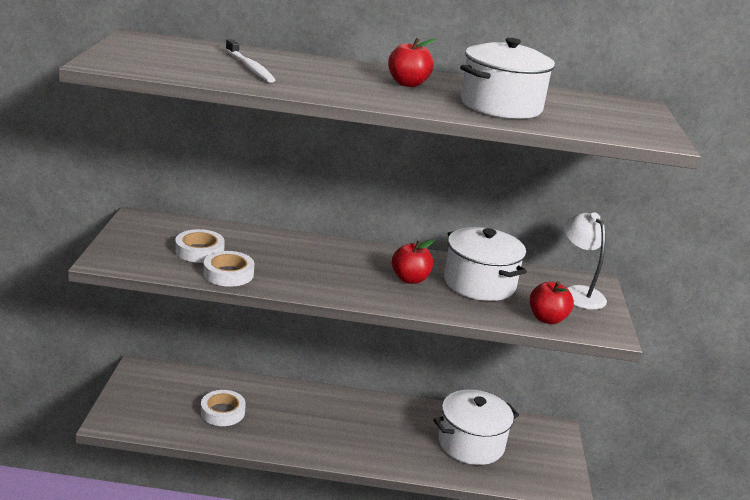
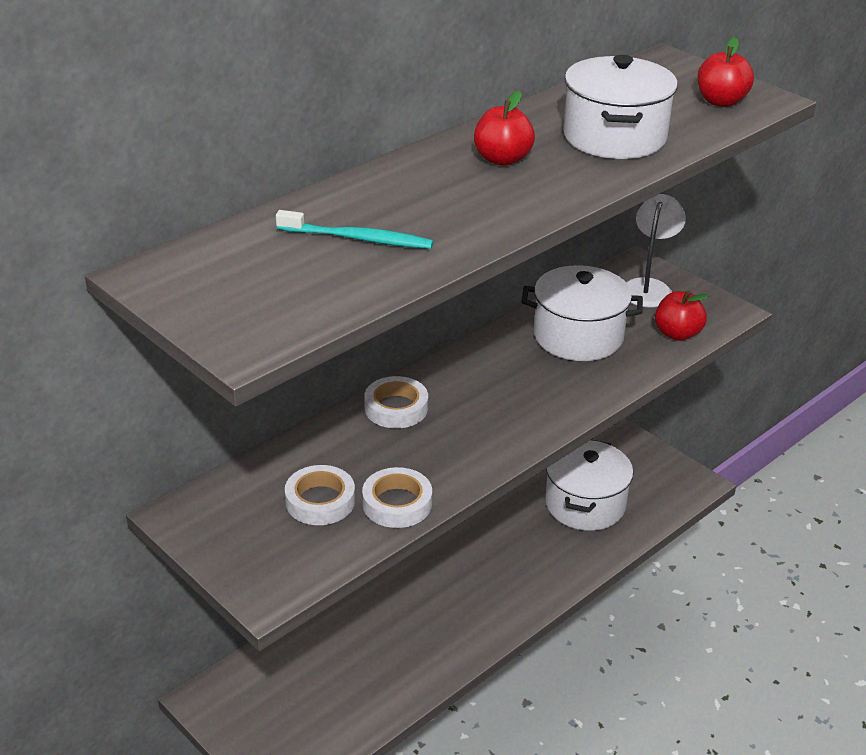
camera: 45 degrees left, 10 degrees up
white tape [201,390,246,426] -> white tape moved to [364,376,428,428]
white toothbrush [226,39,275,83] -> turquoise toothbrush [276,210,433,249]
red apple [392,239,435,284] -> red apple moved to [697,37,754,107]
white lamp [564,212,607,310] -> white lamp turned 90 degrees clockwise [626,194,686,307]

